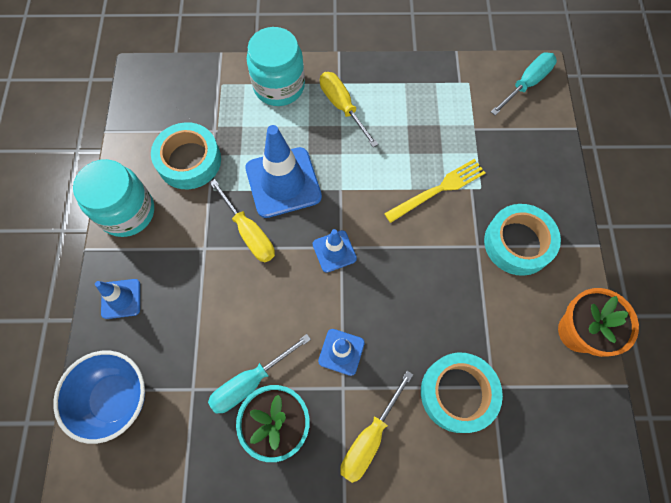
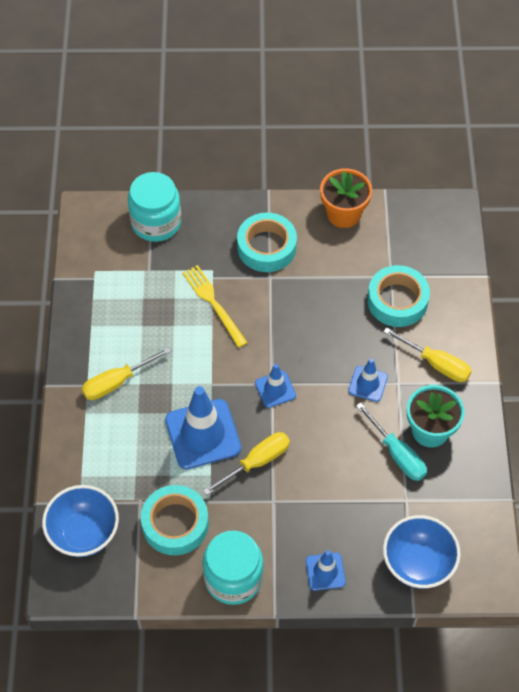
camera: 90 degrees left, 10 degrees down
turquoise jar [247,27,305,106] -> turquoise jar moved to [128,172,181,242]
turquoise screwdriver [491,52,557,116] -> none
none -> blue bowl [42,485,119,557]

